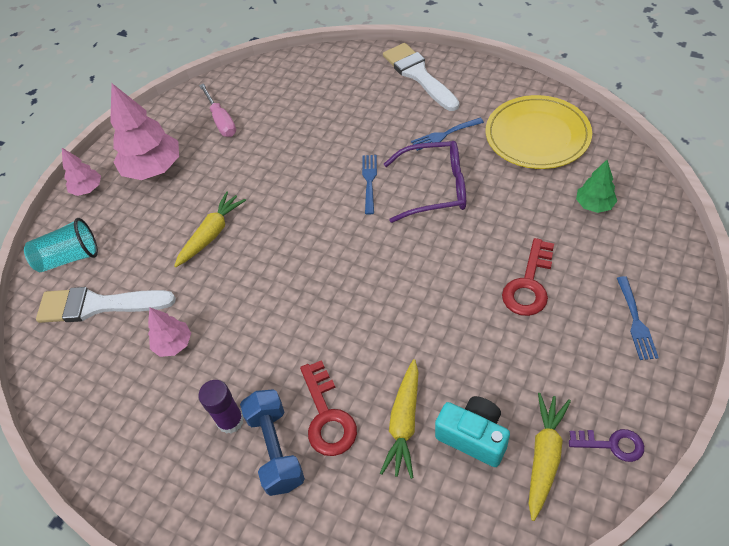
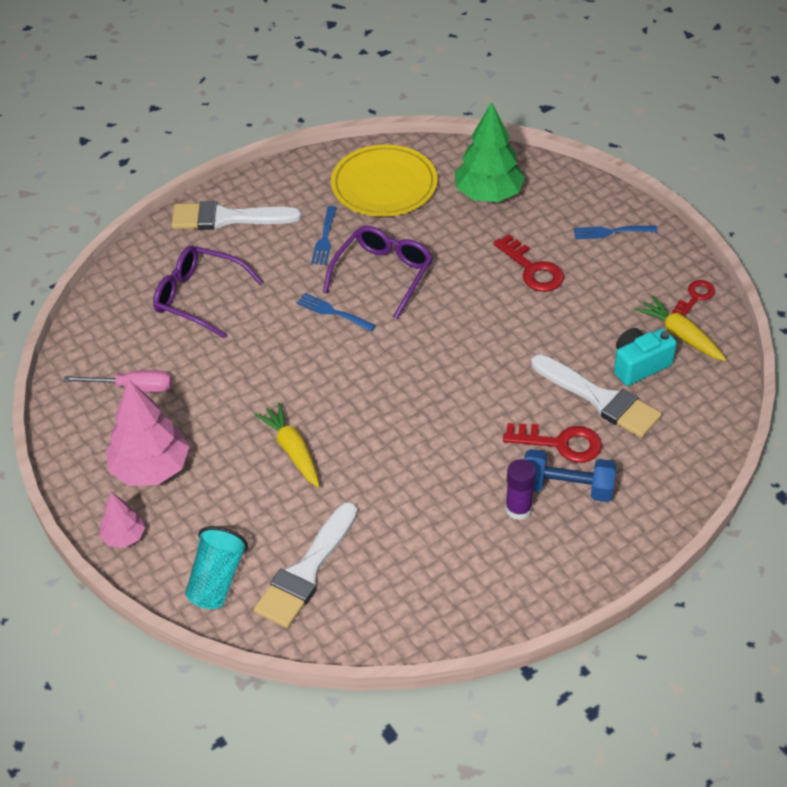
camera: 65 degrees left, 5 degrees down
pink tree [148,307,191,357] -> none
yellow carrot [380,359,418,479] -> white brush [531,354,662,438]
purple key [569,429,644,462] -> red key [672,280,715,316]
green tree [576,160,617,213] -> green tree [455,102,525,202], size x1.88
blue fork [617,276,659,360] -> blue fork turned 150 degrees clockwise [574,226,657,239]
none -> purple glasses [153,246,263,339]

